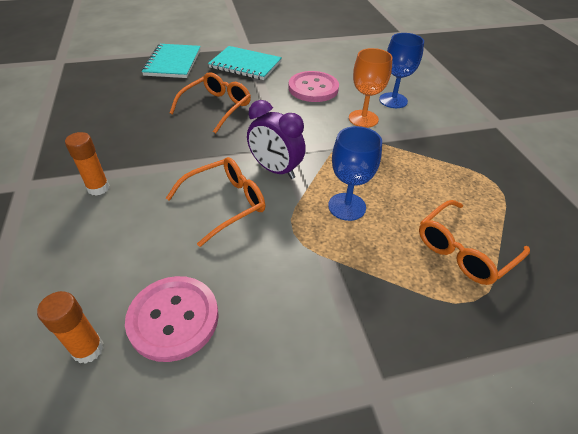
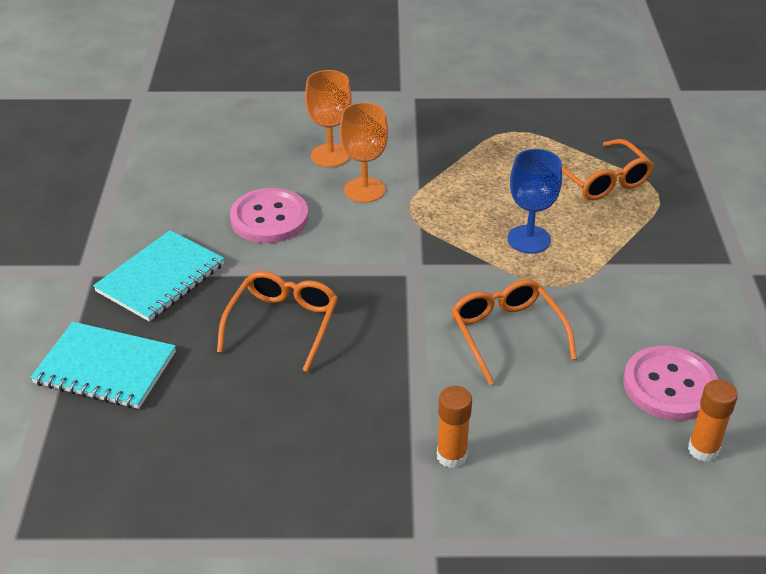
camera: 75 degrees left, 5 degrees down
orange glasses [170,72,251,133] -> orange glasses turned 60 degrees clockwise [217,271,338,372]
purple clock [247,100,306,179] -> none
blue goblet [379,33,424,108] -> orange goblet [305,70,352,167]

